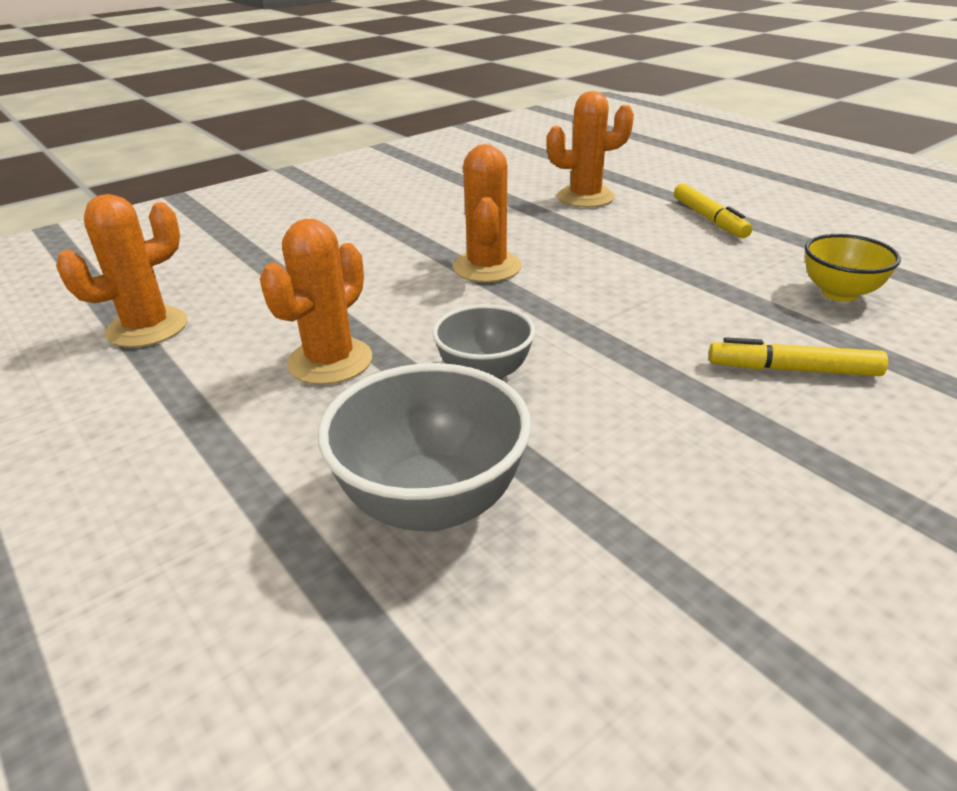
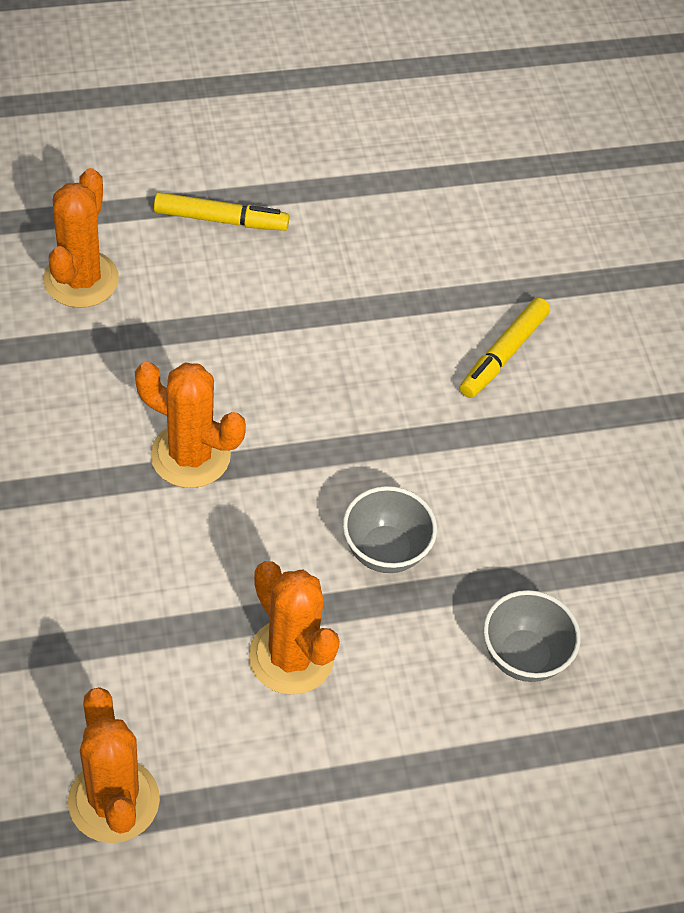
camera: 70 degrees left, 20 degrees up
grey bowl [318,363,531,532] -> grey bowl [483,590,581,682], size x0.63
yellow bowl [805,234,901,302] -> none

